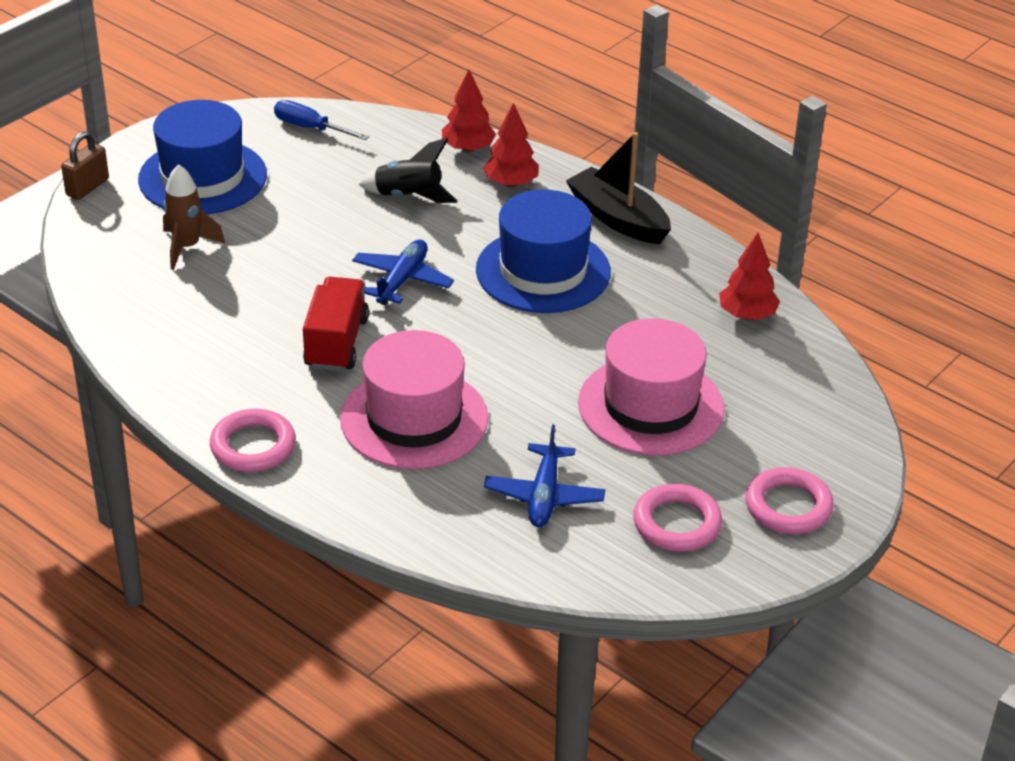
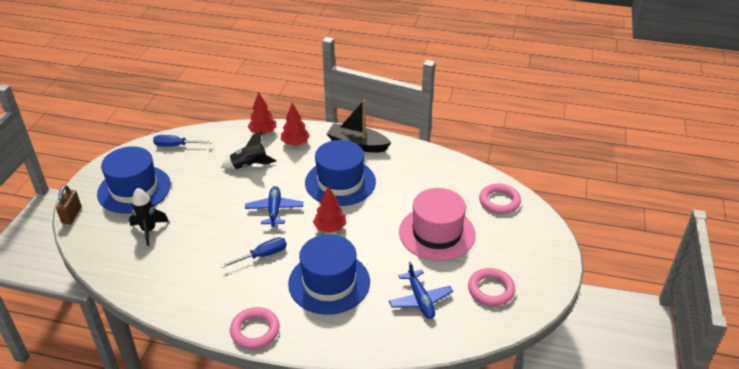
camera: 25 degrees left, 0 degrees up
brown rocket [163,164,225,270] -> black rocket [129,188,169,246]
red truck [303,277,369,371] -> blue screwdriver [221,237,287,268]
pink hat [340,330,488,469] -> blue hat [288,234,370,315]
red tree [719,233,780,320] -> red tree moved to [313,186,346,233]
pink ring [745,467,834,534] -> pink ring moved to [479,183,521,214]

